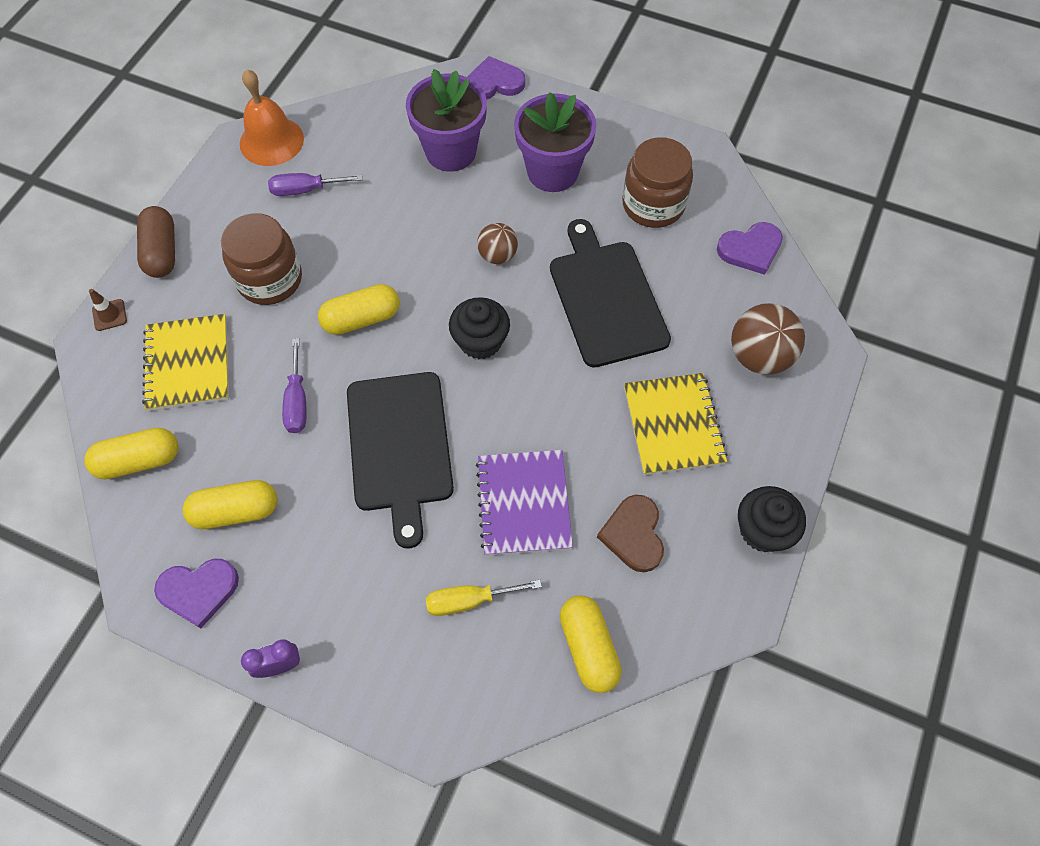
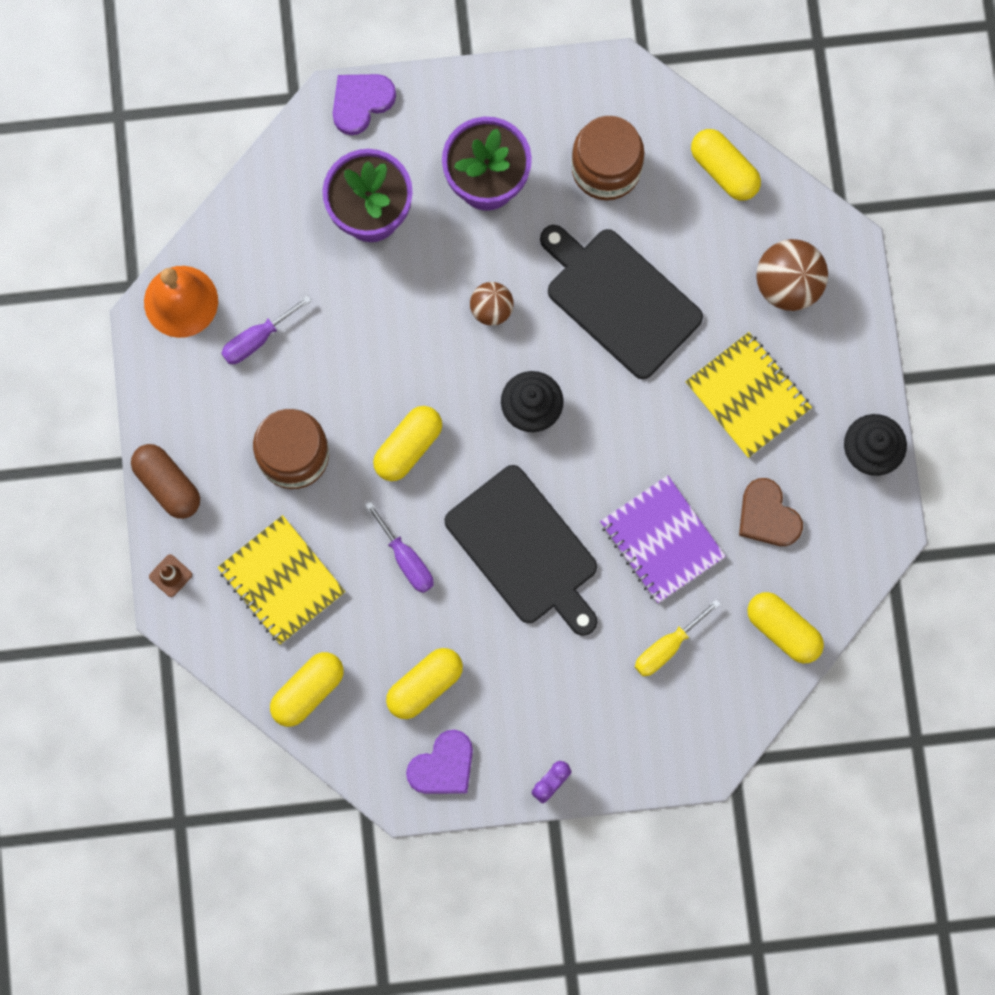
camera: 30 degrees left, 15 degrees up
purple heart [717,222,783,275] -> yellow capsule [691,129,761,200]

